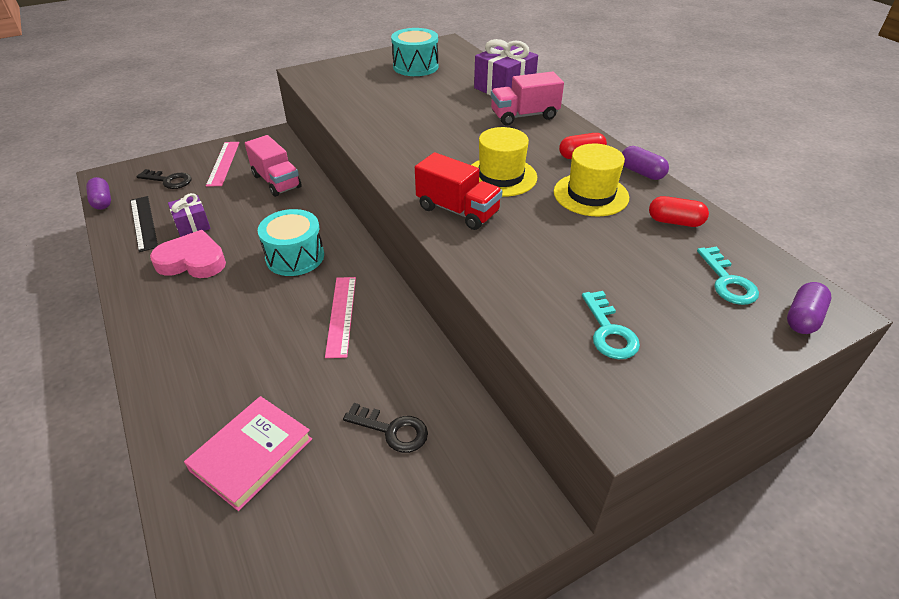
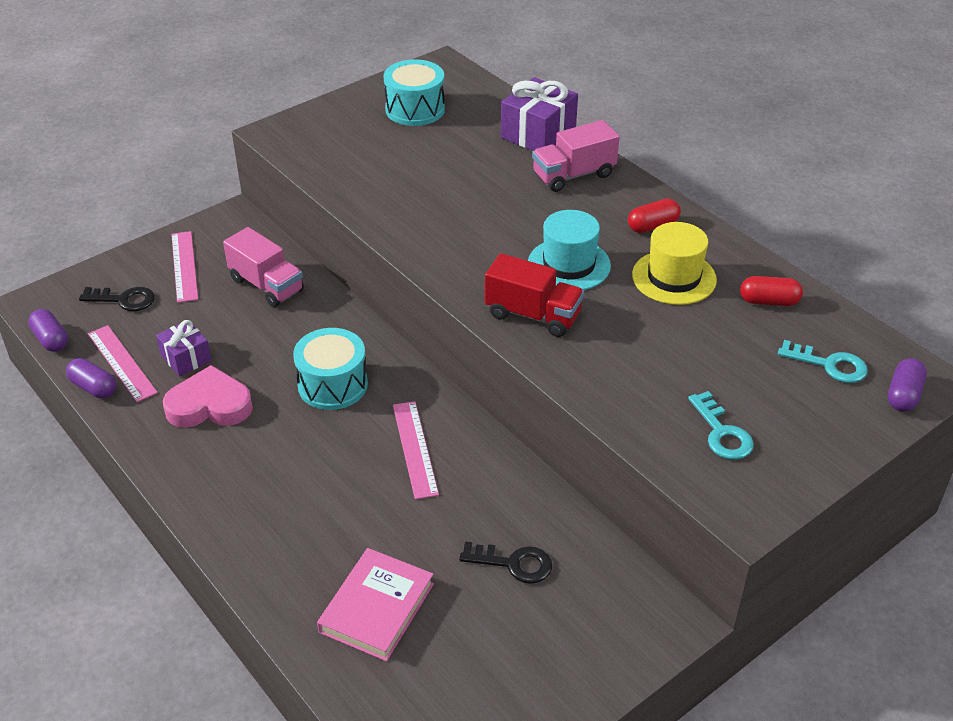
camera: 10 degrees left, 0 degrees up
black ruler [130,196,158,252] -> pink ruler [88,325,158,402]
yellow hat [472,127,537,197] -> turquoise hat [528,210,611,290]
purple capsule [622,146,669,180] -> purple capsule moved to [66,358,116,398]
turquoise key [697,247,759,305] -> turquoise key turned 45 degrees counterclockwise [778,340,868,383]

